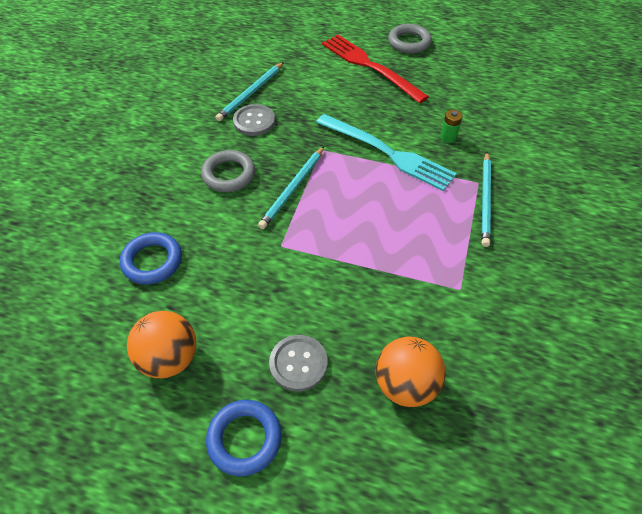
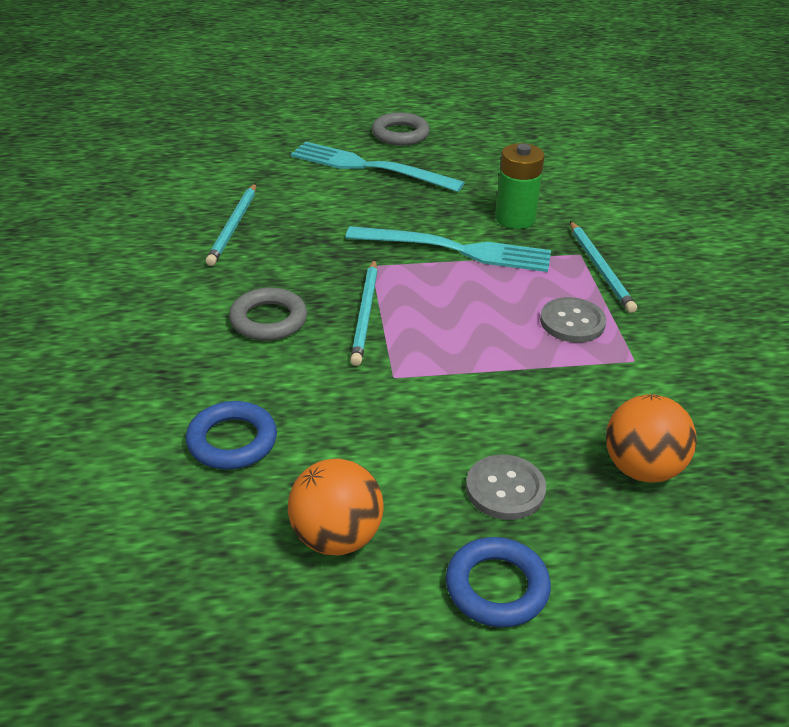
camera: 25 degrees left, 15 degrees down
grey button [233,104,275,136] -> grey button moved to [540,297,606,342]
red fork [322,35,429,103] -> turquoise fork [291,141,465,192]
green battery [440,110,462,143] -> green battery [495,143,545,229], size x1.94

